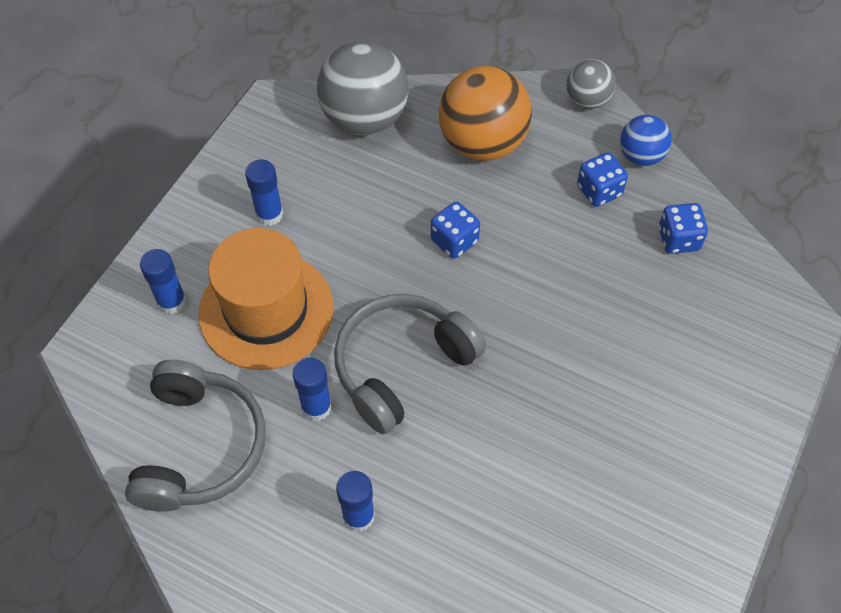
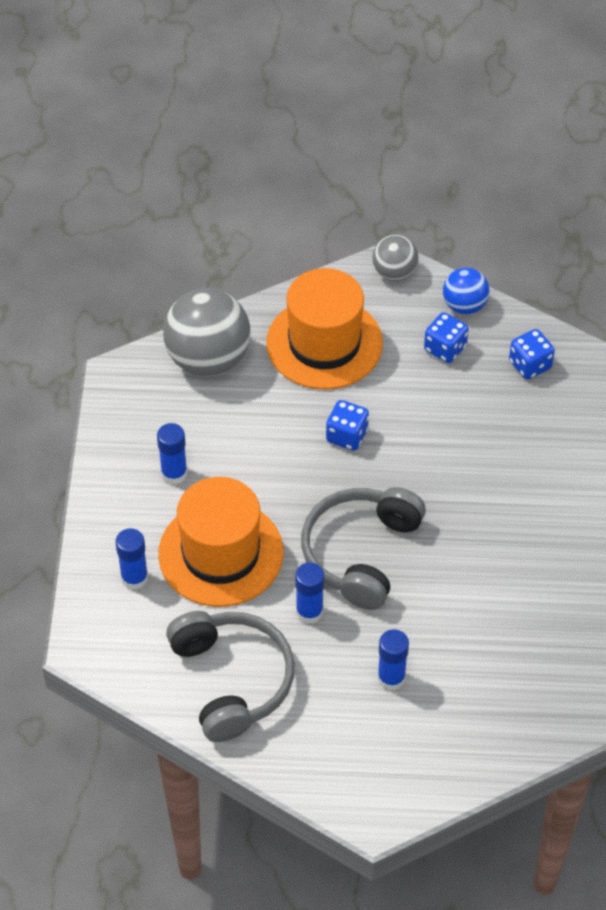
camera: 25 degrees left, 5 degrees down
orange ball [439,66,532,161] -> orange hat [266,268,383,390]

